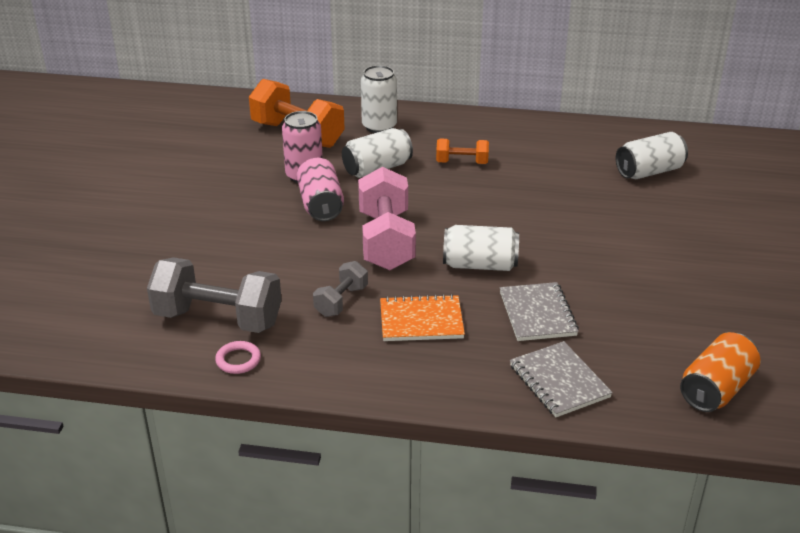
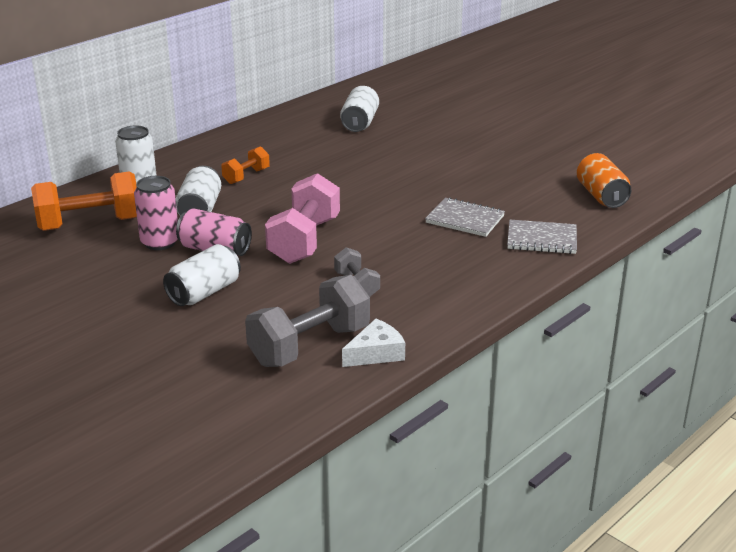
camera: 55 degrees left, 5 degrees down
pink ring [215,341,261,374] -> white cheese [342,319,405,367]
pink dumbbell [358,167,416,270] -> pink dumbbell turned 75 degrees clockwise [265,173,340,264]
orange notebook [380,294,465,341] -> none
white can [443,225,519,271] -> white can moved to [163,244,241,306]

